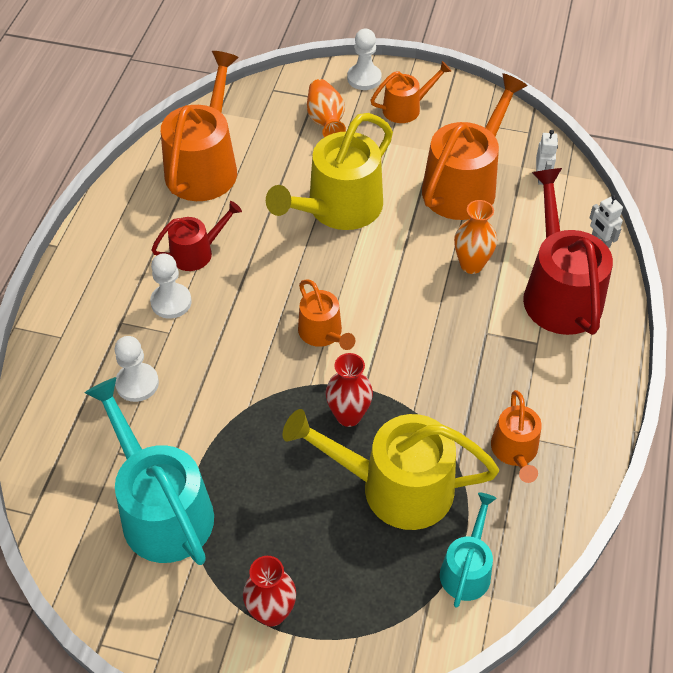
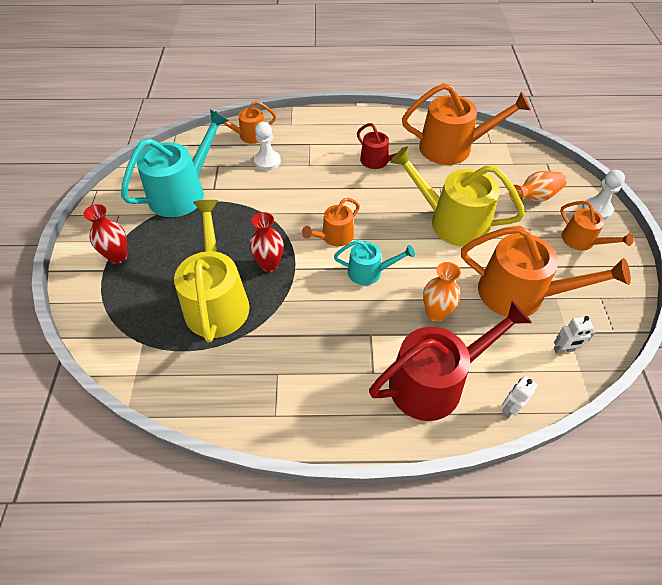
camera: 75 degrees right, 0 degrees up
white pawn [150,253,192,319] -> none
turquoise watering can [440,493,497,608] -> turquoise watering can moved to [334,240,415,285]
orange watering can [491,390,542,483] -> orange watering can moved to [215,101,276,144]

